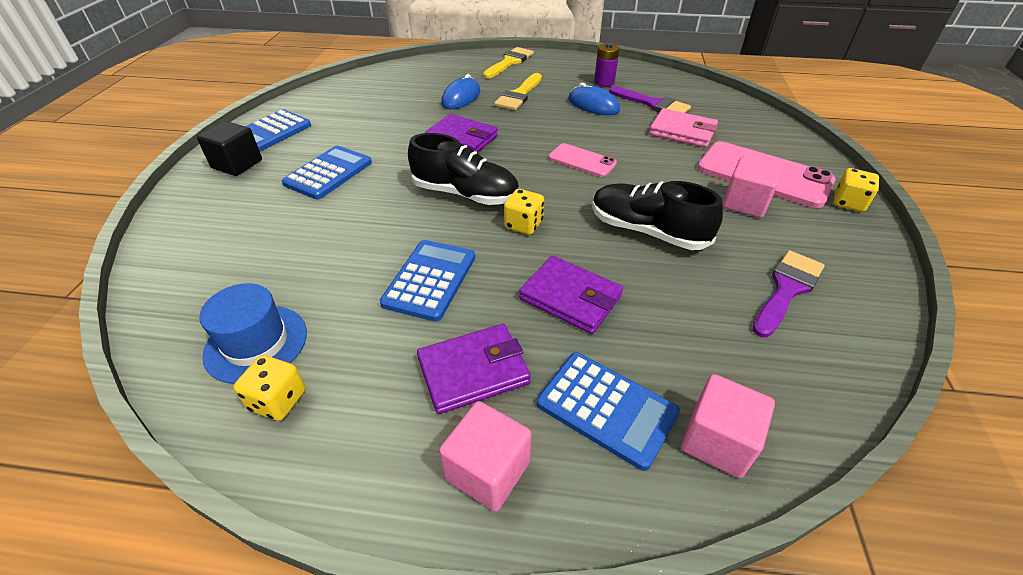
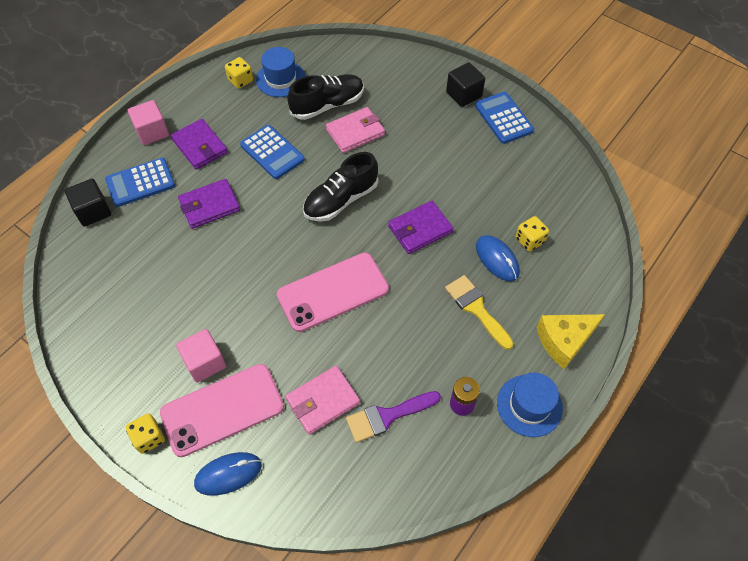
camera: 120 degrees right, 15 degrees up
blue calculator [282,146,372,199] -> none
purple wallet [417,324,531,414] -> purple wallet turned 45 degrees counterclockwise [171,119,228,170]
yellow brush [483,47,534,78] -> yellow cheese [537,314,605,370]
yellow dice [504,189,544,235] -> yellow dice moved to [515,216,549,252]
pink phone [548,143,617,177] -> pink phone [277,253,389,332], size x1.83
blue mouse [568,83,620,115] -> blue mouse moved to [194,452,262,496]
black shoe [592,181,723,250] -> black shoe moved to [287,74,364,120]
pink cube [681,374,775,478] -> black cube [65,179,111,227]
purple brush [753,250,825,338] -> none
none -> pink wallet [326,107,385,153]
none -> blue hat [497,373,563,437]

